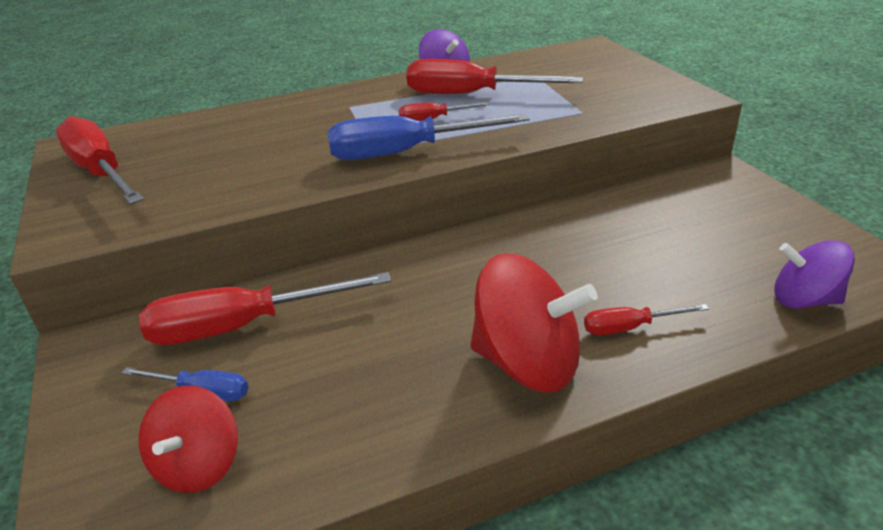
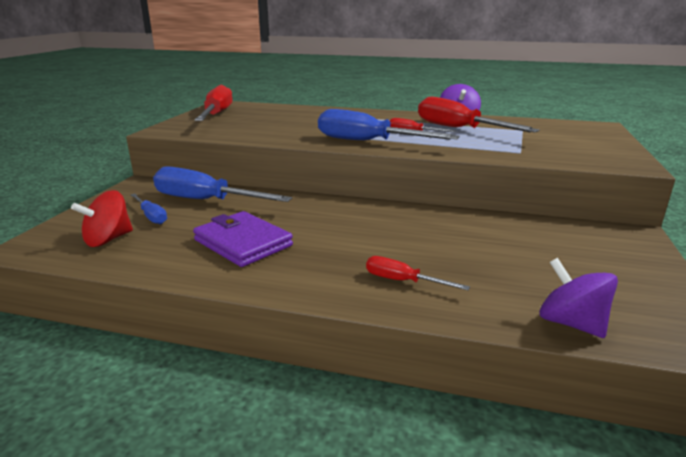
camera: 35 degrees right, 10 degrees down
red screwdriver [139,272,391,345] -> blue screwdriver [153,166,292,202]
red spinning top [470,253,598,392] -> none
none -> purple wallet [193,211,293,267]

